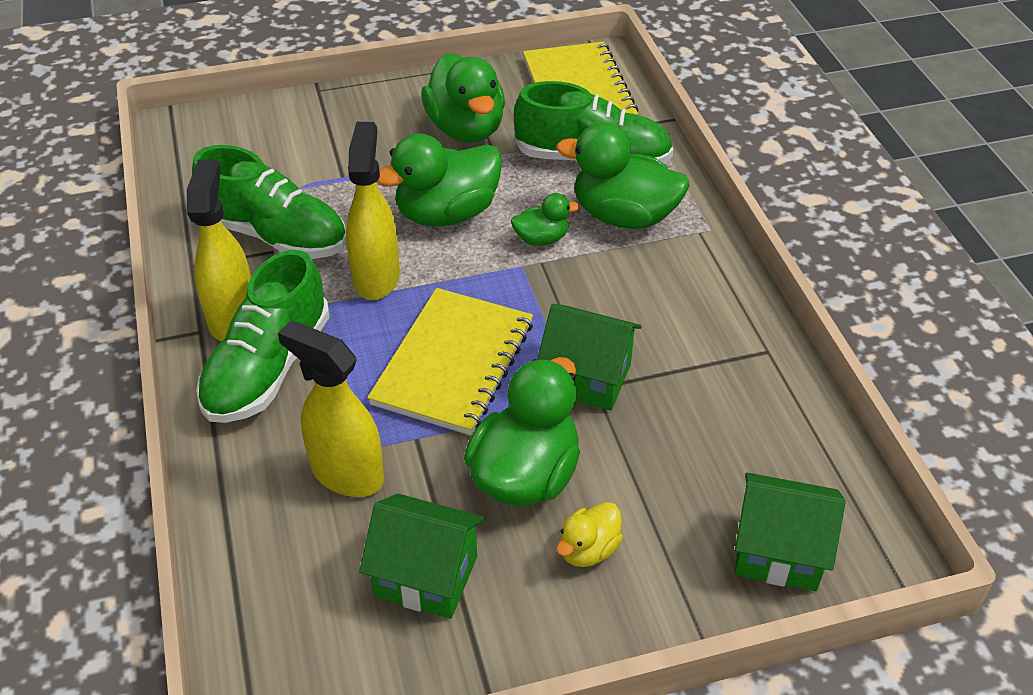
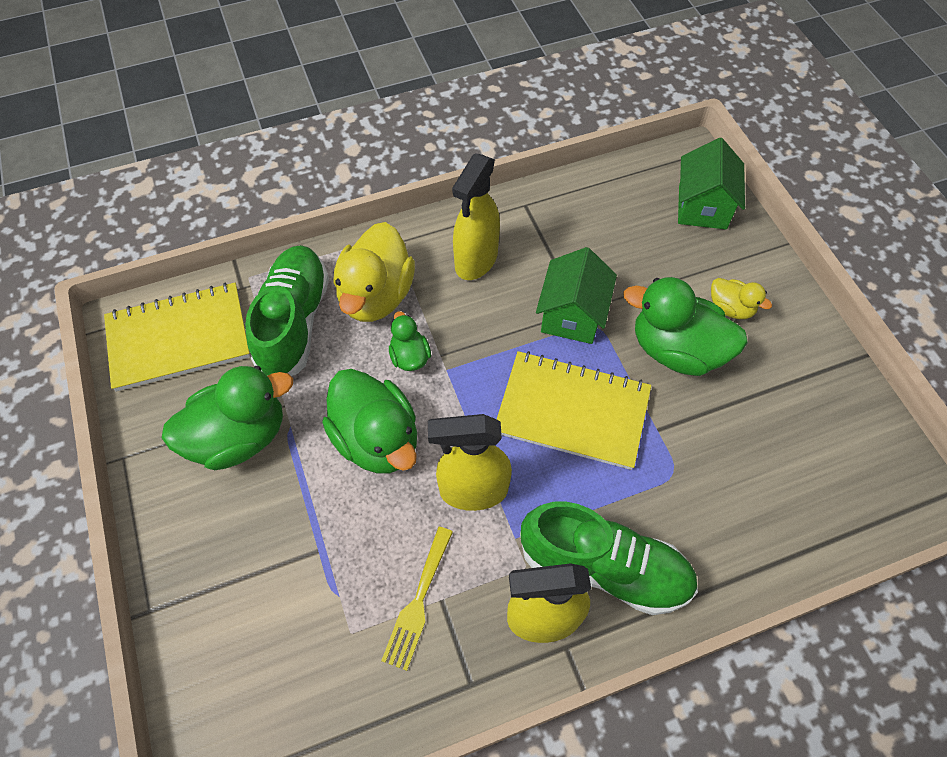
camera: 95 degrees left, 15 degrees up
green shoe [192,145,346,259] -> yellow fork [381,527,453,671]
yellow spray bottle [278,321,384,497] -> yellow spray bottle moved to [452,153,500,280]
green house [359,493,485,619] -> none
green duck [556,122,690,229] -> yellow duck [334,222,415,322]

